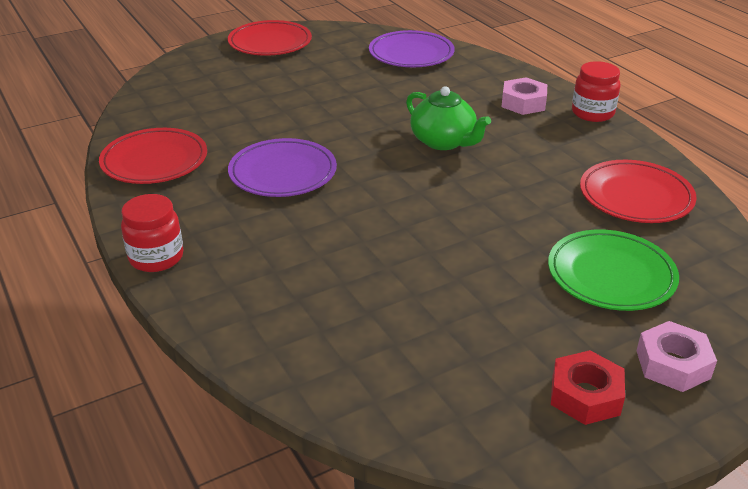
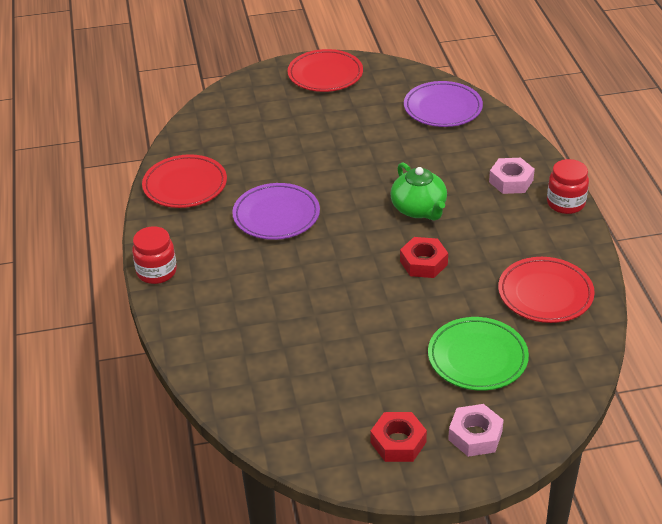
camera: 20 degrees right, 5 degrees up
none -> red nut [400,237,448,278]

